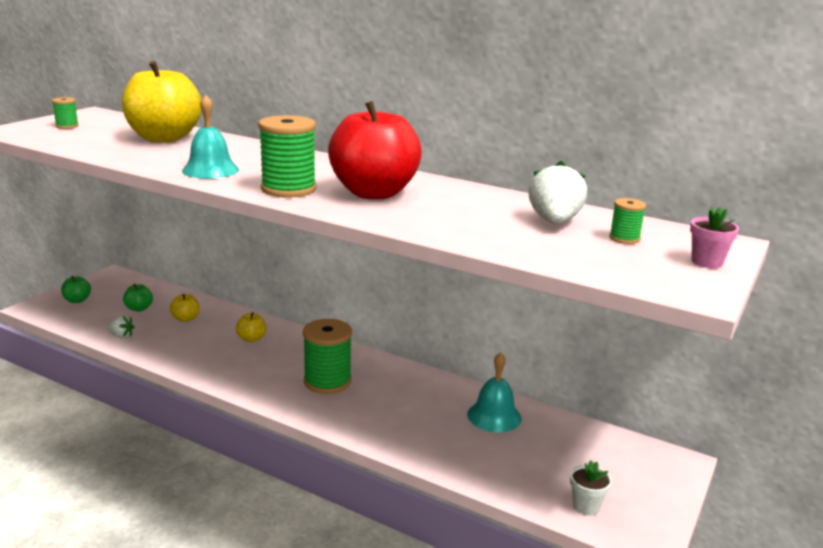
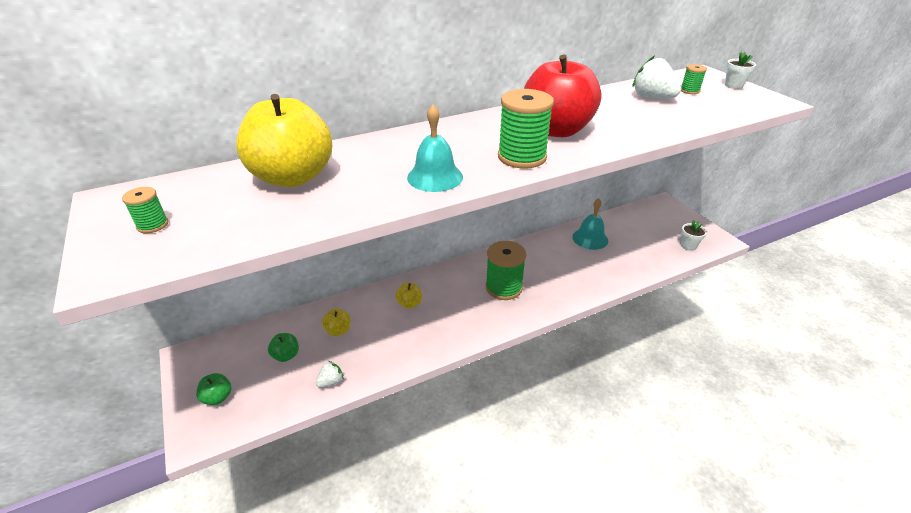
camera: 55 degrees left, 15 degrees up
pink flower pot [690,207,739,268] -> white flower pot [725,52,756,89]

